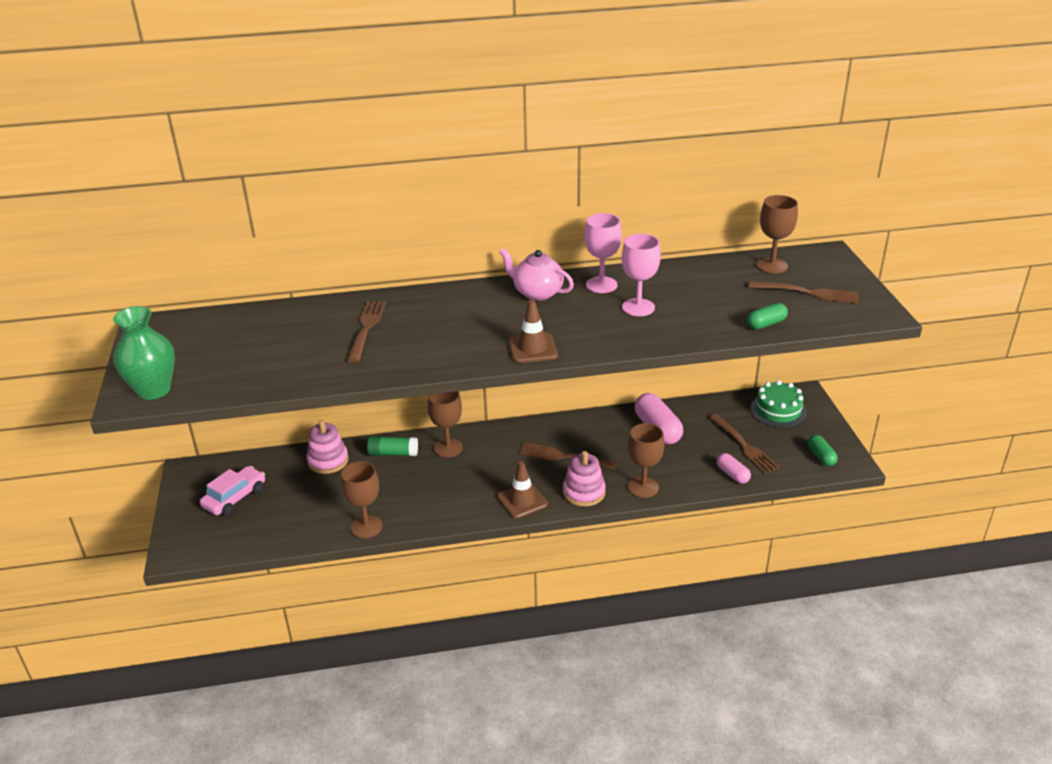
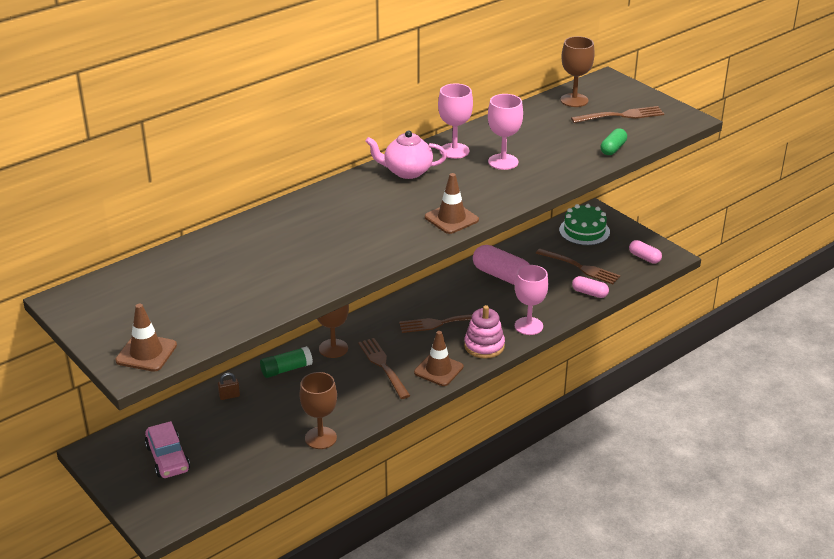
camera: 30 degrees left, 0 degrees up
green vase [113,306,175,400] -> brown traffic cone [115,304,177,372]
pink car [200,466,265,516] -> pink car turned 150 degrees clockwise [145,421,190,478]
pink stacking toy [306,420,349,474] -> brown padlock [218,373,240,400]
brown fork [347,301,386,362] -> brown fork moved to [358,338,411,399]
brown goblet [628,423,664,498] -> pink goblet [515,265,548,335]
green capsule [808,435,838,466] -> pink capsule [629,240,662,264]

